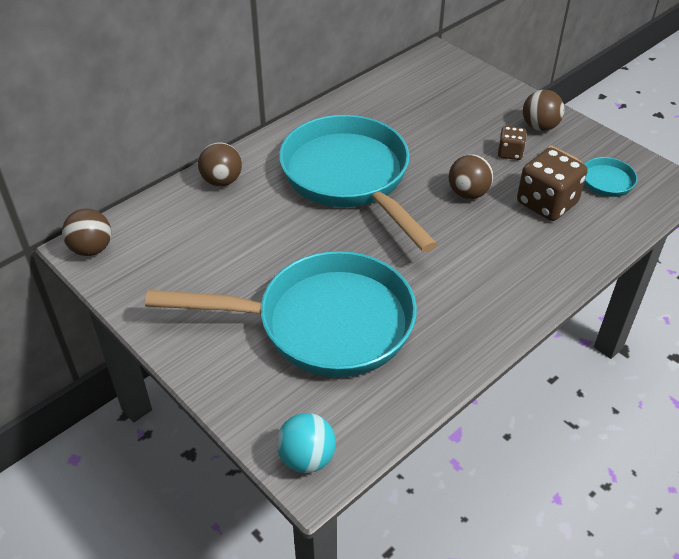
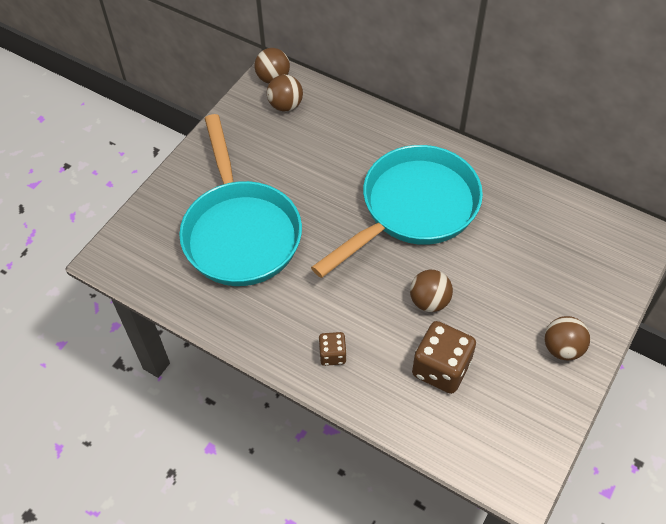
camera: 75 degrees right, 10 degrees up
brown ball [198,143,242,186] -> brown ball moved to [267,75,303,111]
turquoise ball [277,413,336,473] -> none
brown dice [498,126,527,160] -> brown dice moved to [319,332,347,366]
turquoise pan [548,145,637,197] -> none

